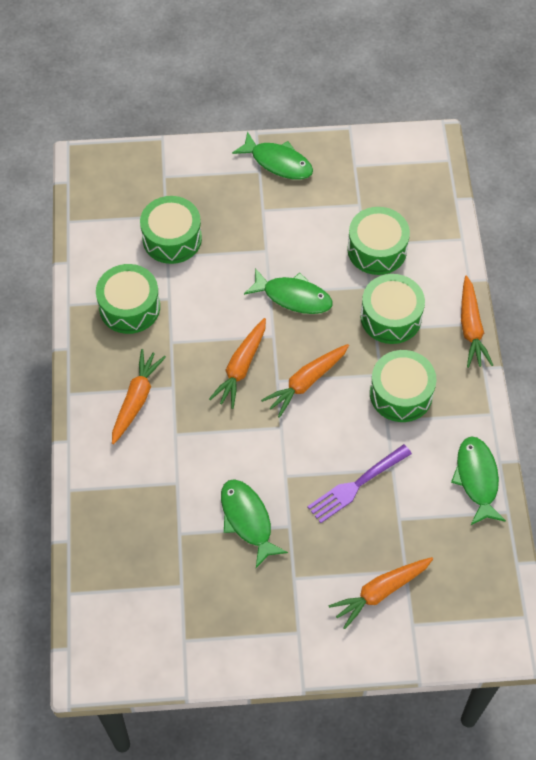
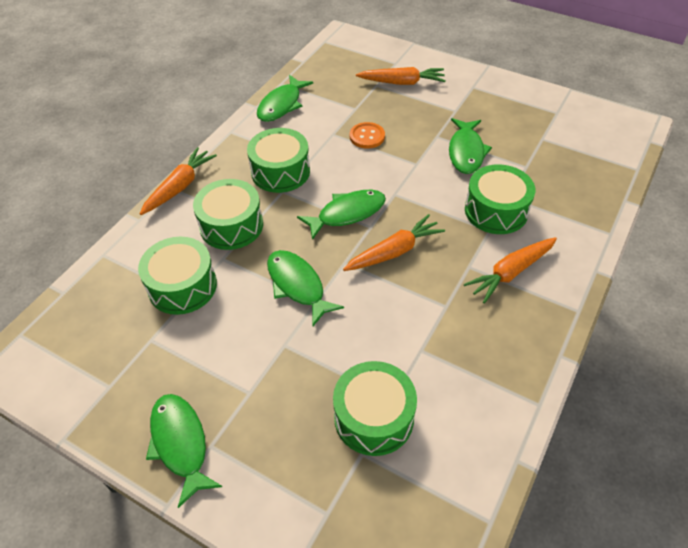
camera: 145 degrees left, 10 degrees down
green drum [96,264,160,334] -> green drum moved to [465,164,535,234]
orange carrot [261,344,349,418] -> green fish [297,190,386,240]
purple fork [307,444,412,523] -> orange button [350,122,385,149]

